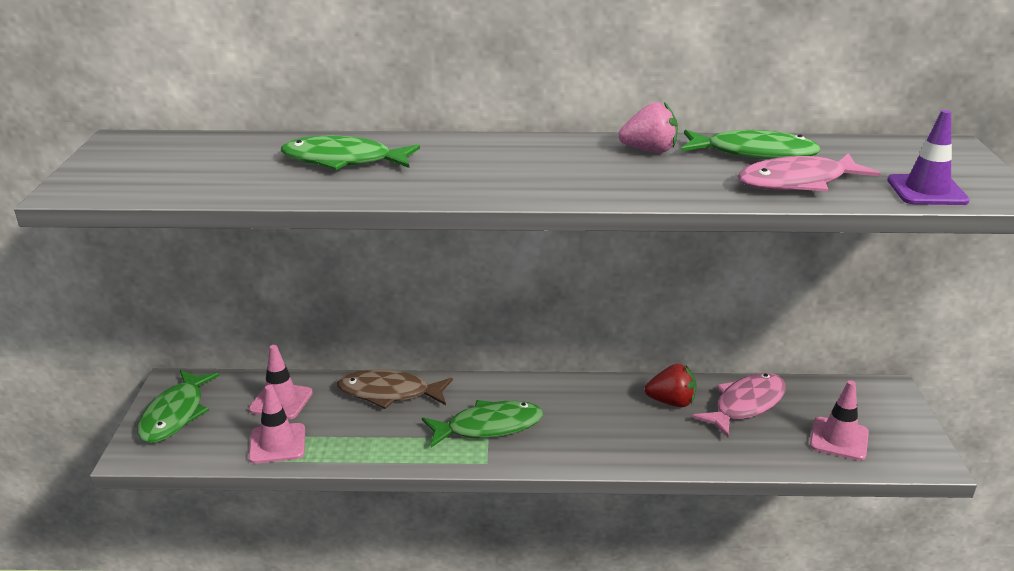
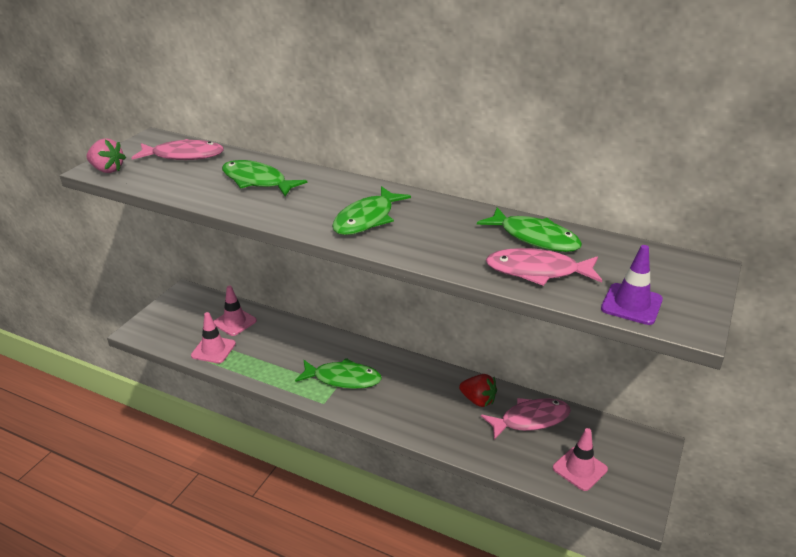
camera: 25 degrees right, 5 degrees up
green fish [137,370,220,443] -> green fish moved to [332,186,411,235]
brown fish [337,369,453,409] -> none
pink strawberry [618,102,678,153] -> pink strawberry moved to [86,138,126,173]
none -> pink fish [132,139,224,160]

